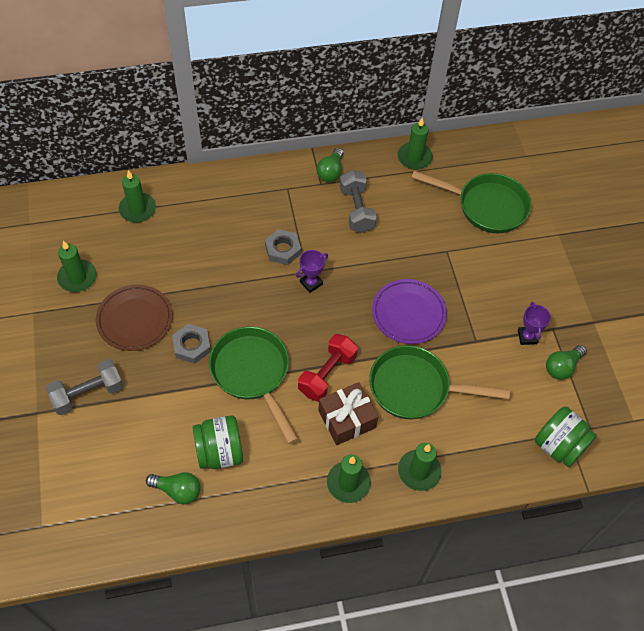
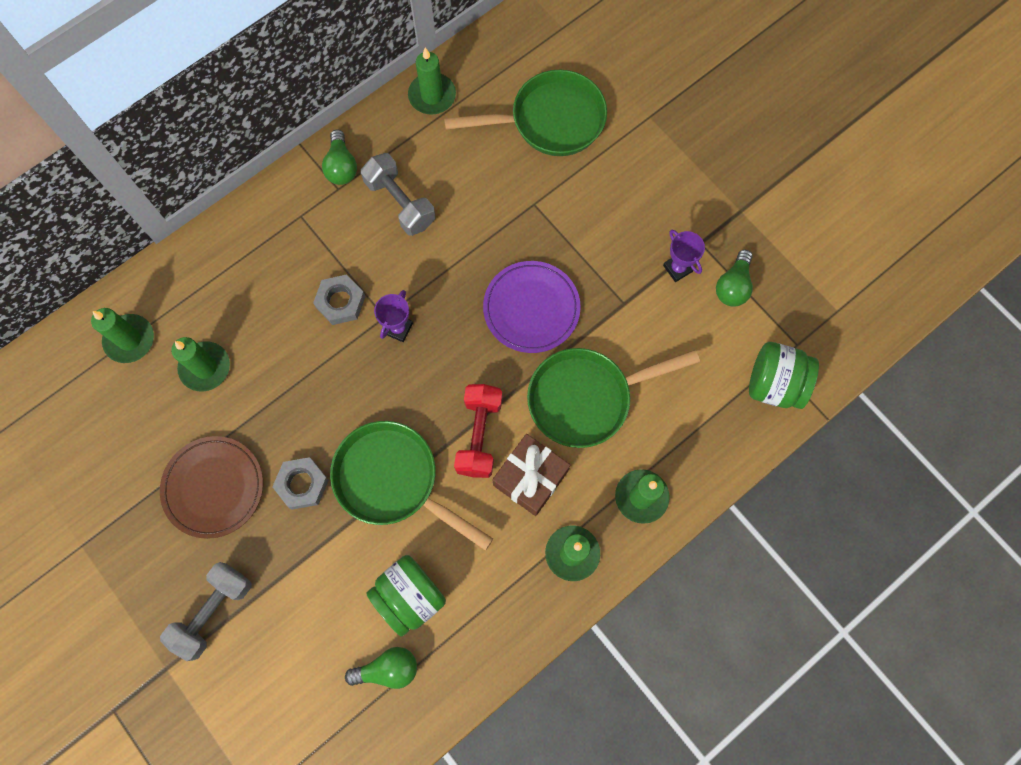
camera: 25 degrees left, 15 degrees up
green candle [57,241,97,292] -> green candle moved to [171,337,230,392]

